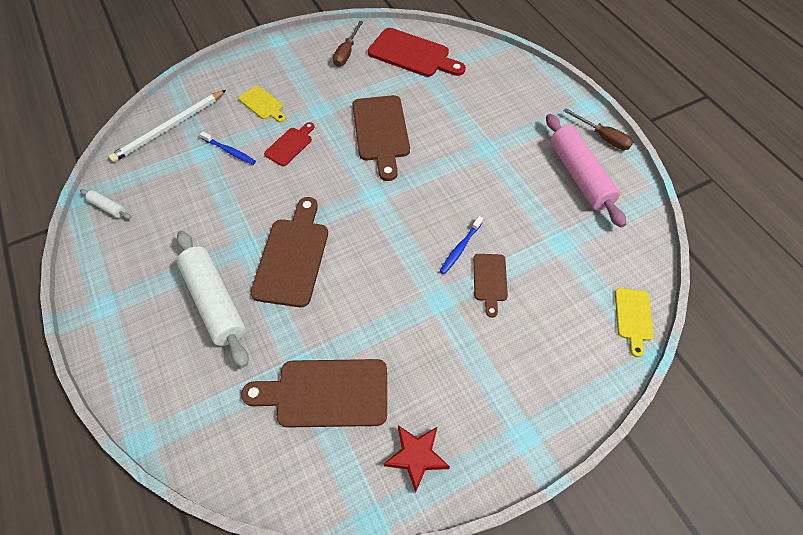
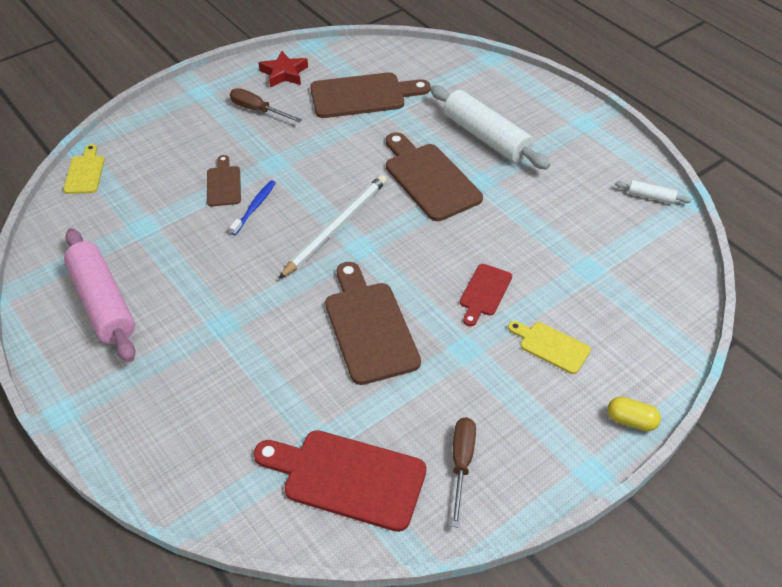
camera: 170 degrees right, 10 degrees down
white pencil [108,90,226,162] -> white pencil moved to [279,175,387,279]
blue toothbrush [200,131,256,165] -> none
brown cutting board [250,197,328,307] -> brown cutting board turned 150 degrees clockwise [386,132,483,221]
brown screwdriver [564,109,633,150] -> brown screwdriver moved to [230,88,302,122]
none -> yellow capsule [608,397,661,431]

